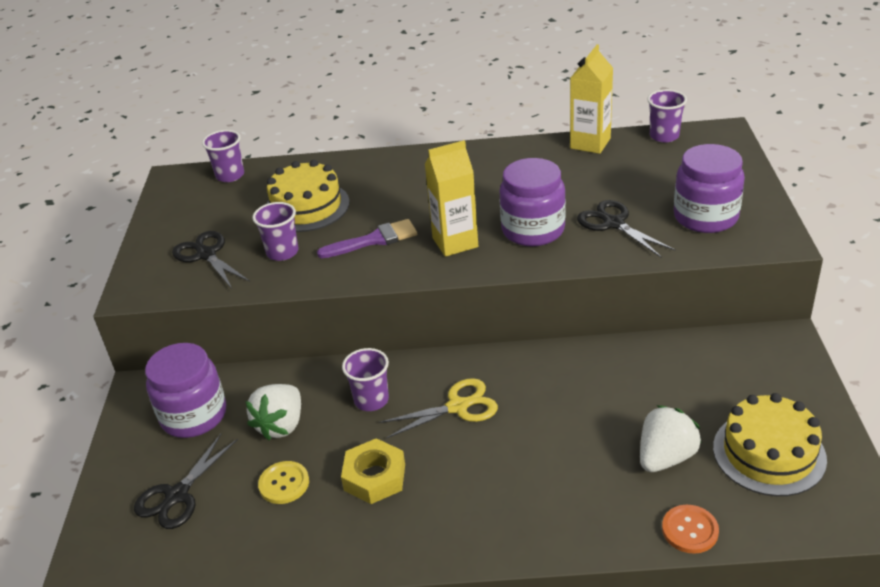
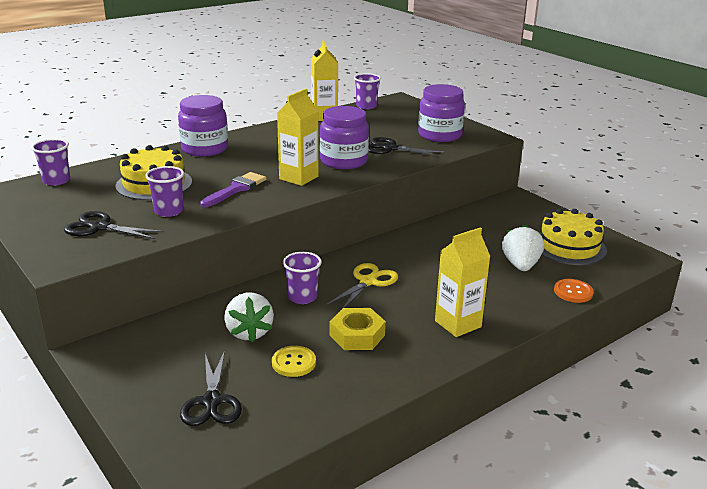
camera: 40 degrees left, 10 degrees down
purple jar [145,343,226,438] -> purple jar moved to [178,95,228,157]
none -> yellow carton [435,227,491,337]

